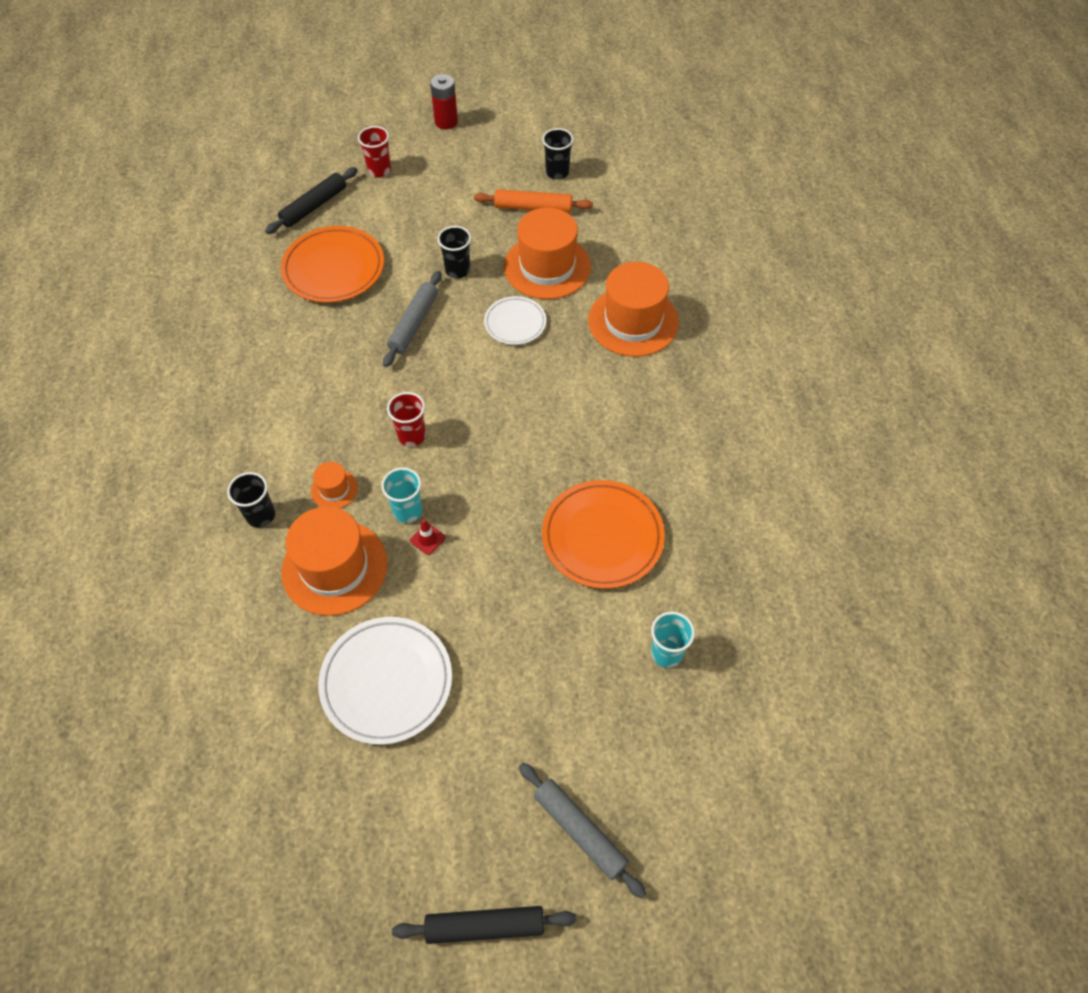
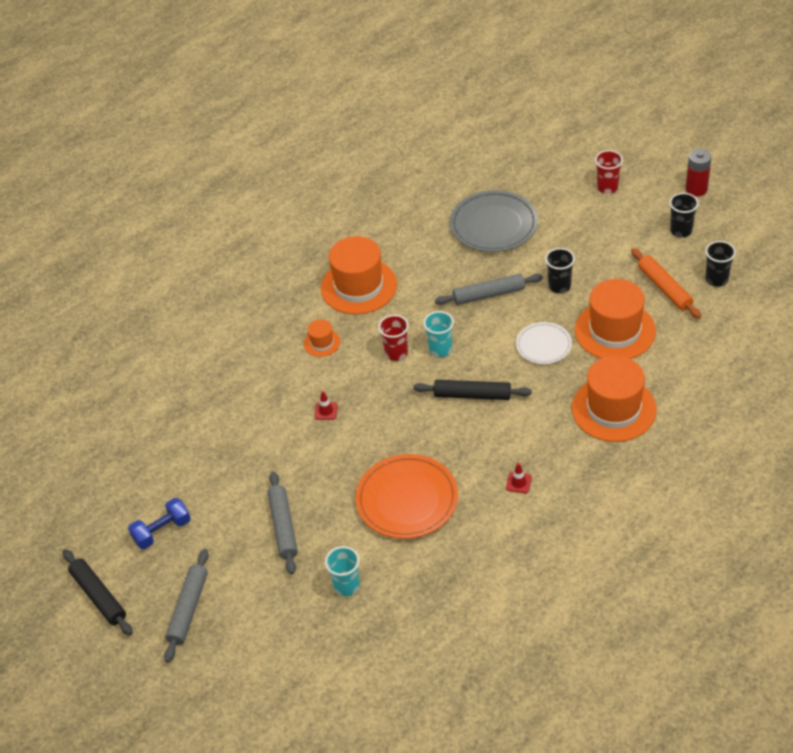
camera: 60 degrees right, 10 degrees down
black cup [227,472,275,528] -> black cup moved to [669,193,699,237]
black rolling pin [265,167,358,234] -> black rolling pin moved to [413,380,532,400]
orange plate [280,226,384,303] -> grey plate [450,190,538,252]
orange hat [281,507,387,616] -> orange hat moved to [321,236,397,314]
white plate [318,617,452,745] -> none
turquoise cup [381,467,422,523] -> turquoise cup moved to [423,311,454,357]
none -> blue dumbbell [128,498,191,549]
none -> grey rolling pin [268,471,298,574]
none -> red traffic cone [506,463,532,493]

